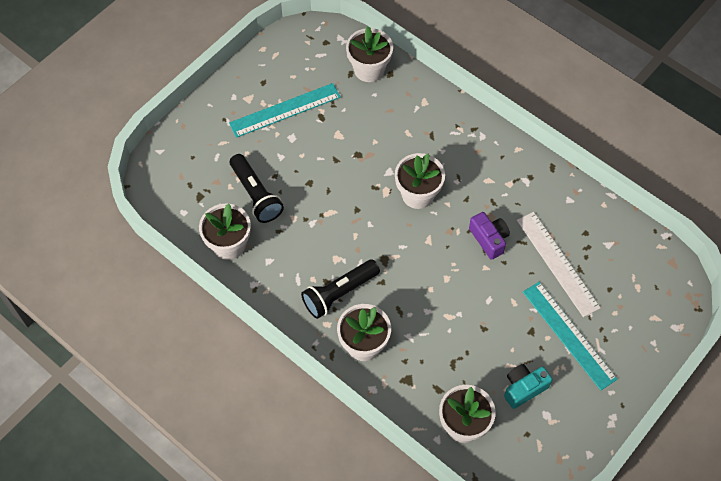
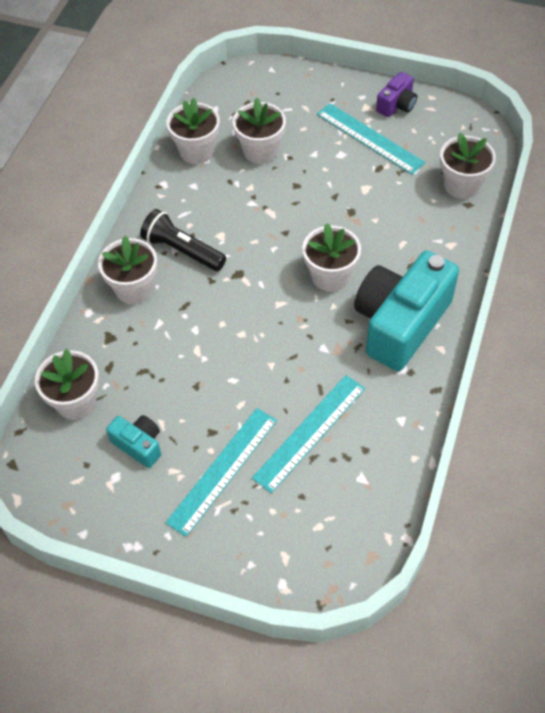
camera: 70 degrees right, 5 degrees down
black flashlight [230,154,284,223] -> white flower pot [233,98,286,164]
purple camera [469,212,510,260] -> purple camera moved to [376,72,417,117]
white ruler [517,212,601,317] -> turquoise ruler [252,375,365,493]
none -> turquoise camera [354,250,459,371]

